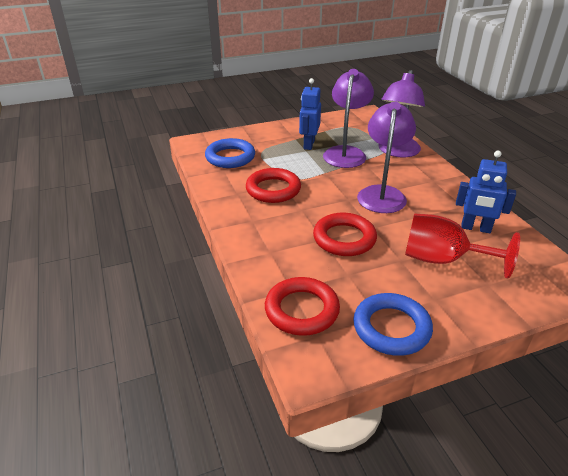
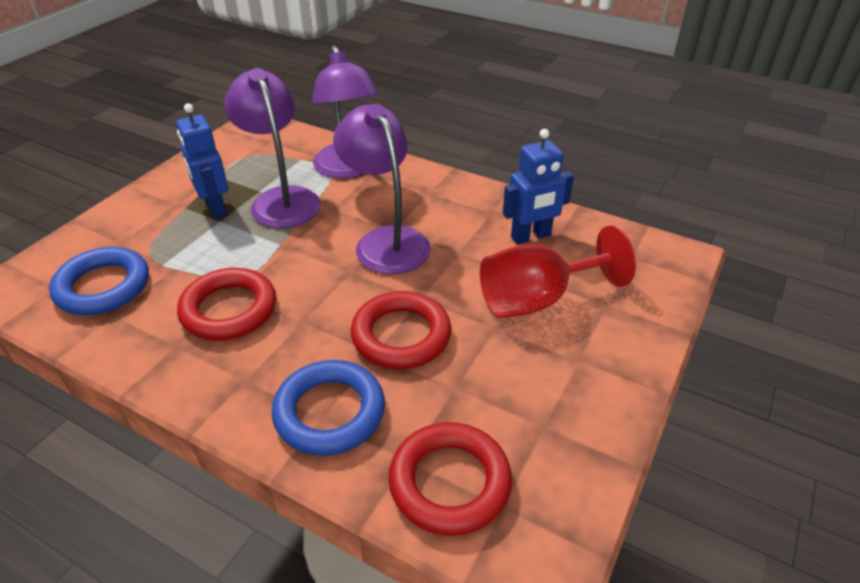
camera: 40 degrees left, 5 degrees up
blue ring [353,293,433,356] -> blue ring moved to [272,360,385,456]

